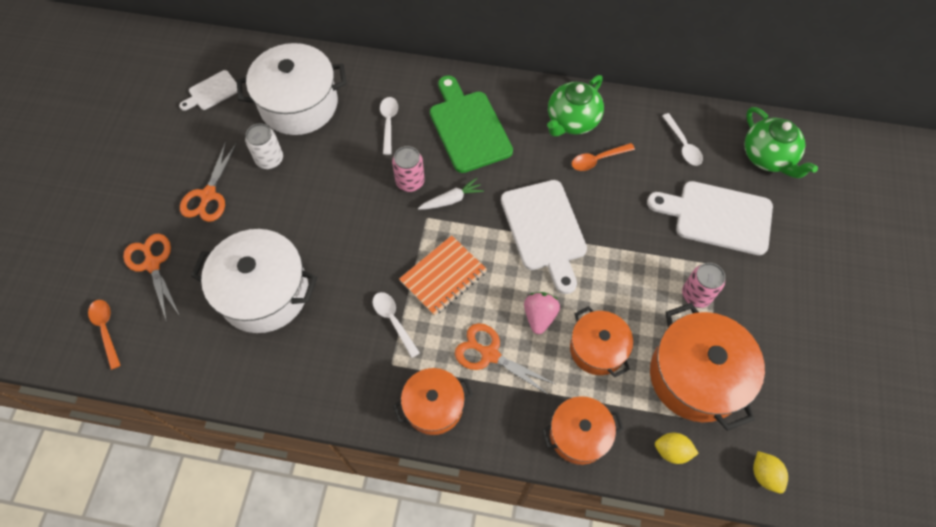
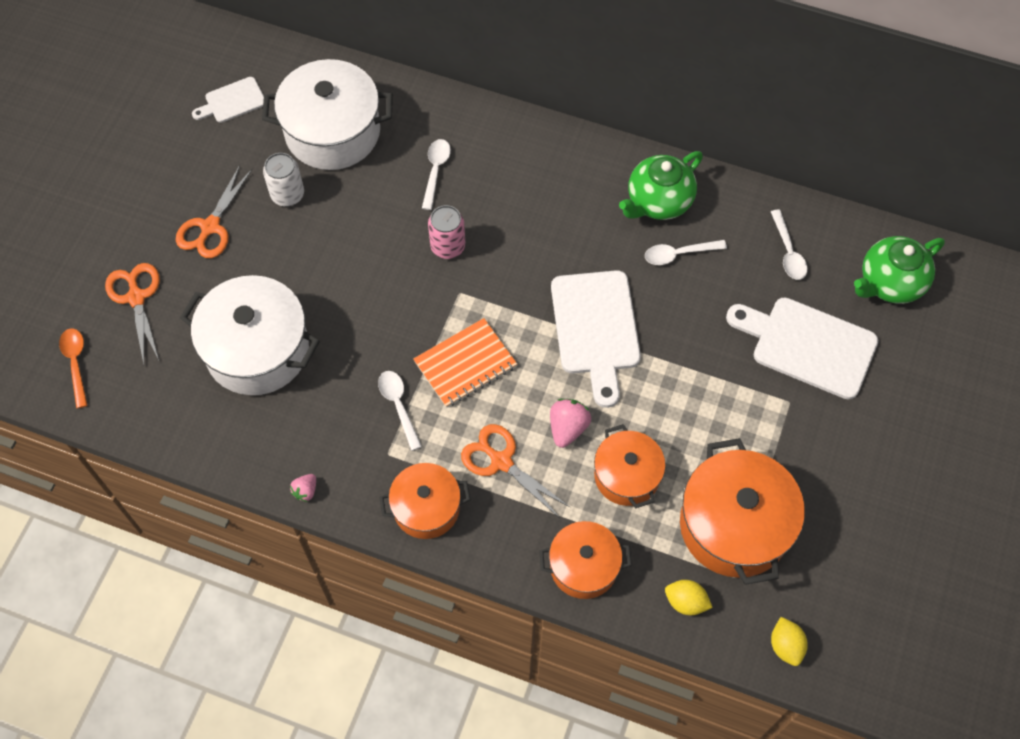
camera: 10 degrees right, 0 degrees up
white carrot [418,178,484,210] -> none
green cutting board [430,75,513,173] -> none
orange spoon [572,143,635,171] -> white spoon [645,240,727,265]
pink can [682,263,725,308] -> none
green teapot [744,107,818,178] -> green teapot turned 75 degrees clockwise [854,236,945,304]
none -> pink strawberry [290,474,316,502]

